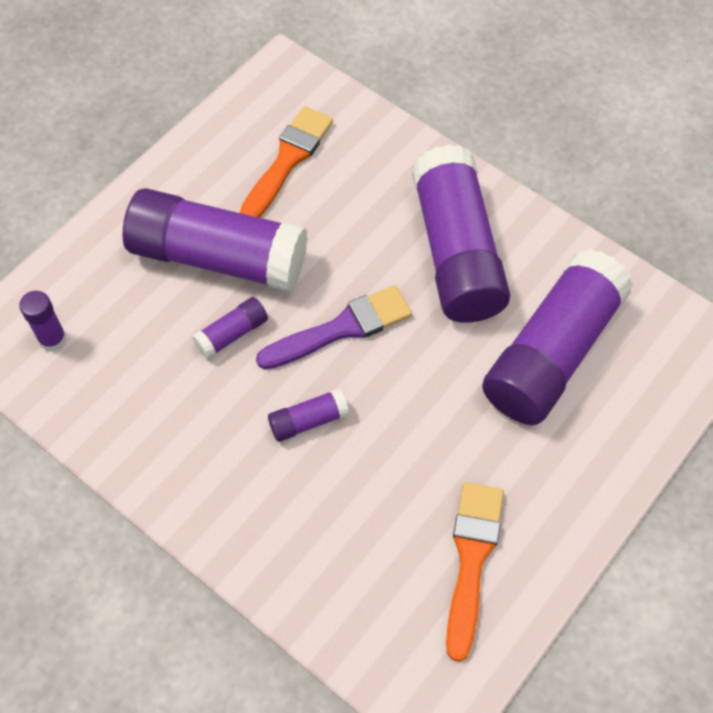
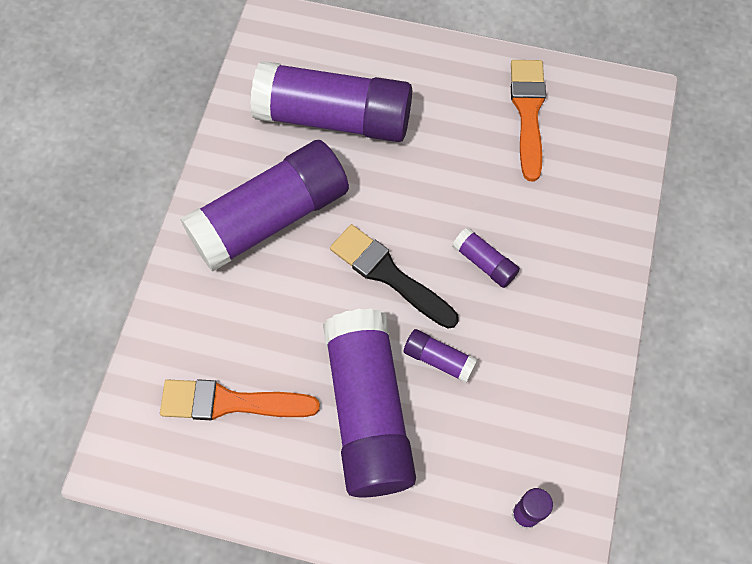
camera: 115 degrees left, 5 degrees up
purple brush [256,285,412,370] -> black brush [330,224,459,329]
orange brush [446,482,504,662] -> orange brush turned 105 degrees clockwise [511,60,546,181]

